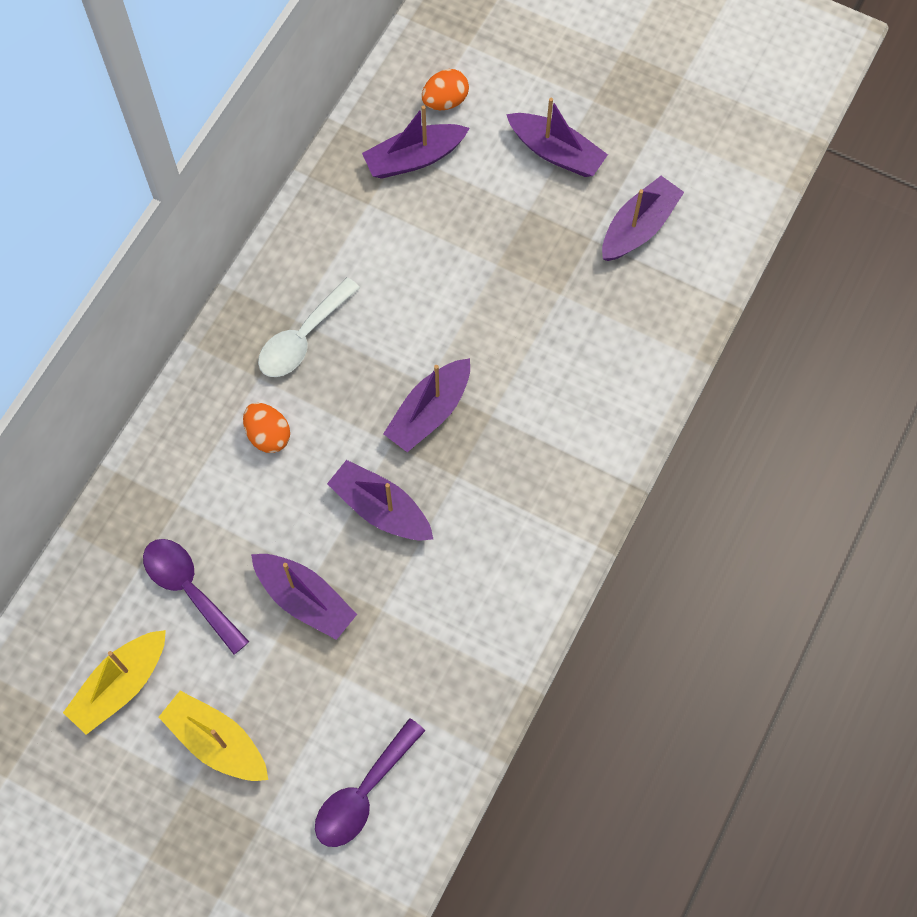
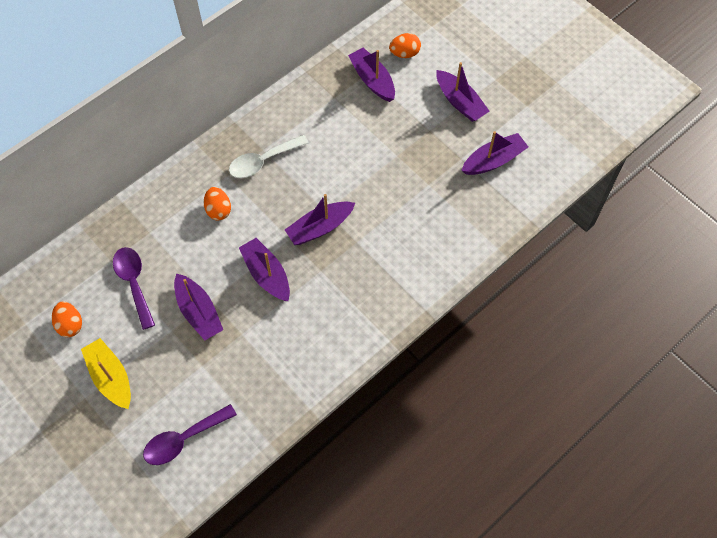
camera: 20 degrees right, 5 degrees down
yellow boat [63,630,166,735] -> orange egg [52,302,82,337]
purple boat [362,105,470,179] -> purple boat turned 60 degrees clockwise [348,48,395,102]

